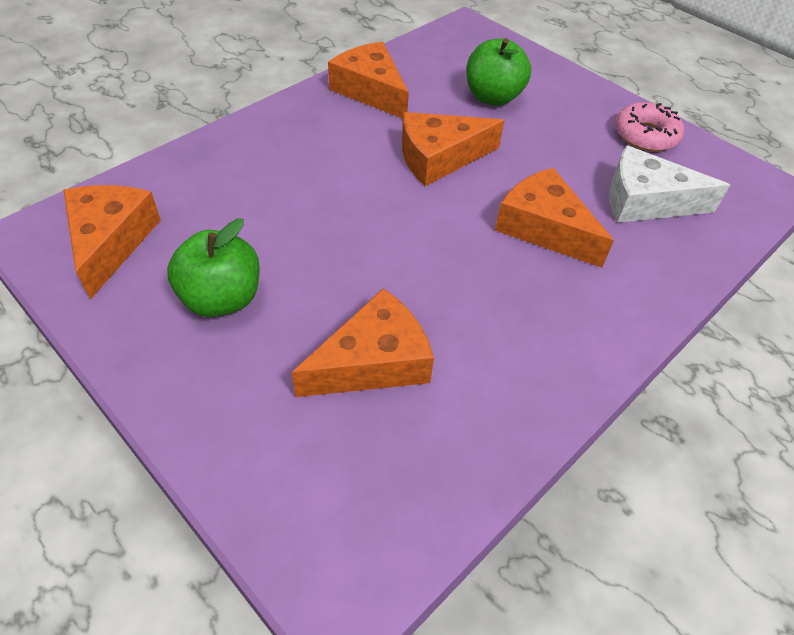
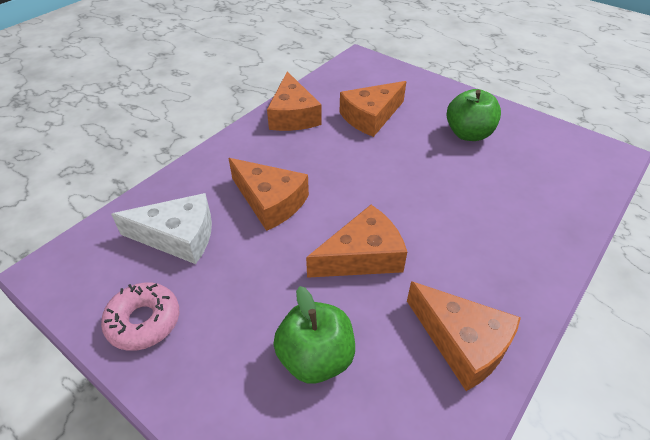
camera: 175 degrees right, 5 degrees down
orange cheese [63,185,161,300] -> orange cheese moved to [267,71,322,131]

